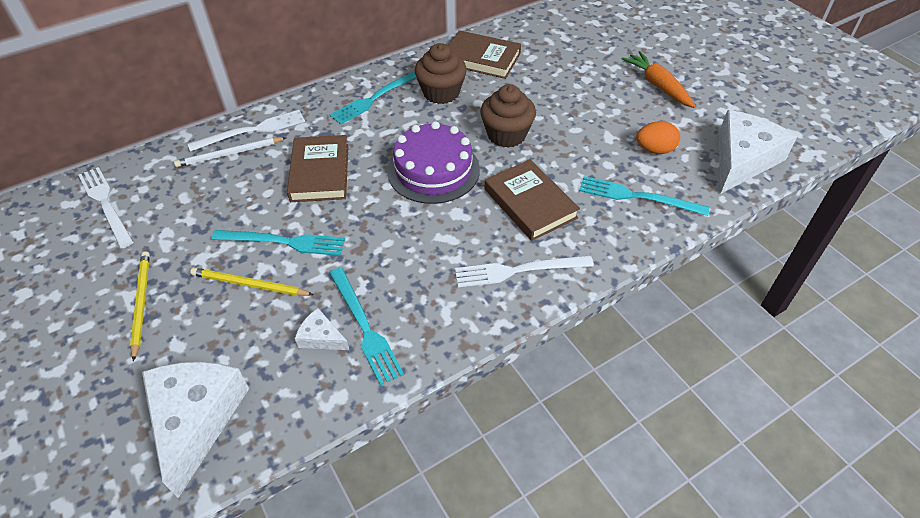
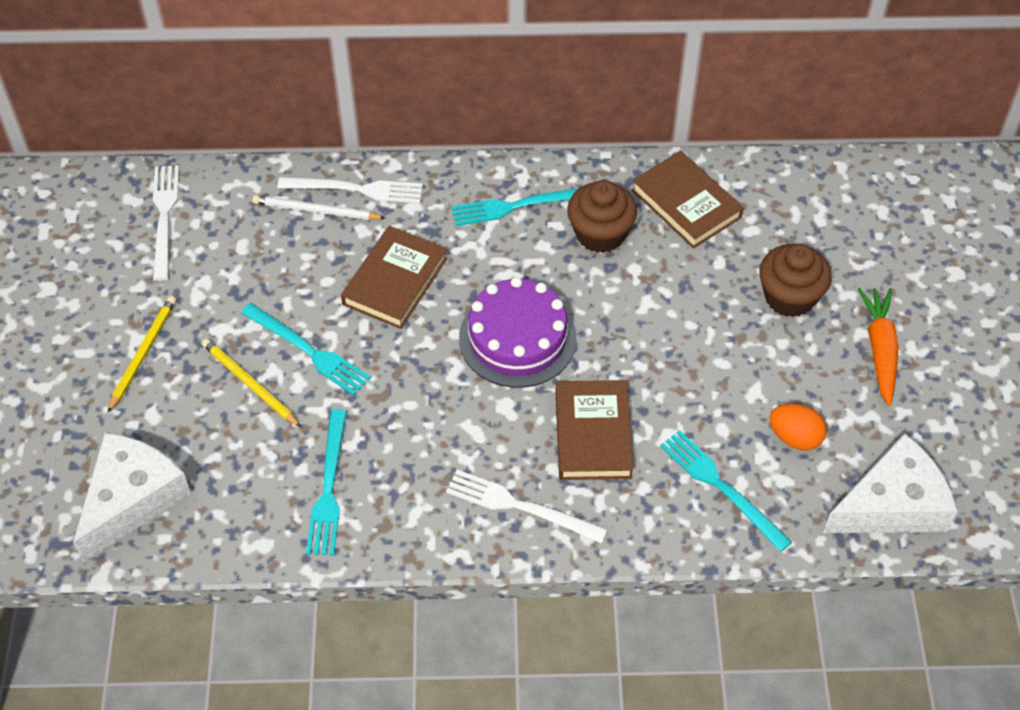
camera: 30 degrees right, 5 degrees up
white cheese [295,308,349,350] -> none
brown cupcake [480,84,536,148] -> brown cupcake moved to [759,244,832,317]

